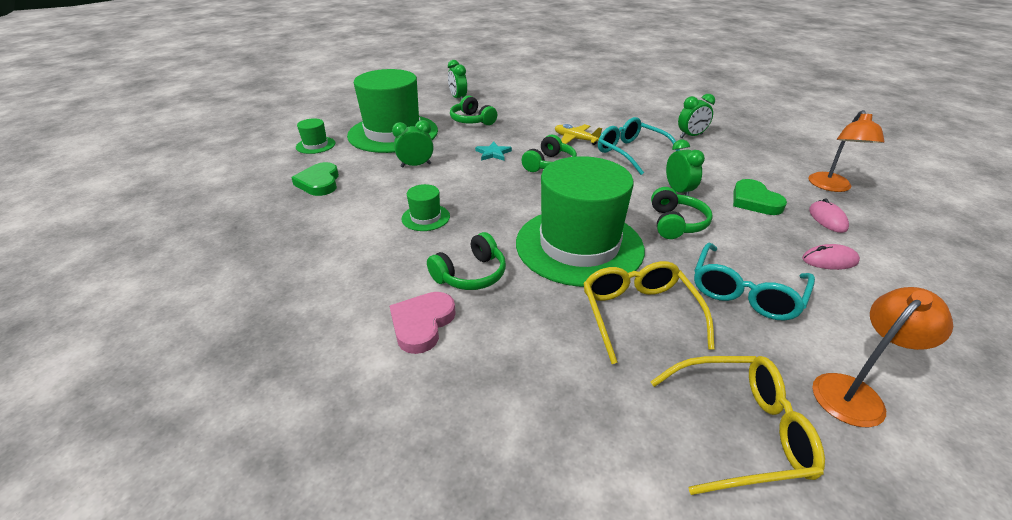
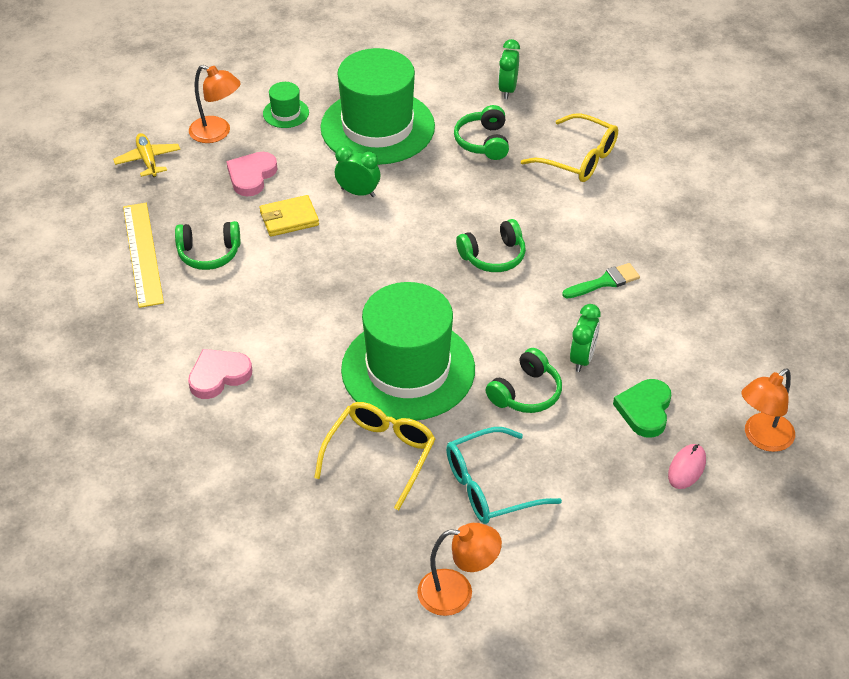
camera: 35 degrees right, 10 degrees up
green heart [291,162,339,196] -> pink heart [226,152,277,196]
green hat [402,184,450,231] -> none
green headphones [427,232,506,290] -> green headphones moved to [175,221,240,270]
turquoise star [475,142,512,161] -> none
yellow plane [555,124,602,145] -> yellow plane moved to [113,133,180,177]
turquoise glasses [598,117,680,175] -> green brush [562,263,640,299]
yellow glasses [650,356,825,495] -> yellow glasses moved to [521,113,618,182]
green clock [678,94,715,138] -> none
pink mouse [802,244,860,270] -> none
none -> yellow ruler [123,203,164,308]
none -> orange lamp [189,65,241,143]
none -> yellow wallet [260,195,319,237]

